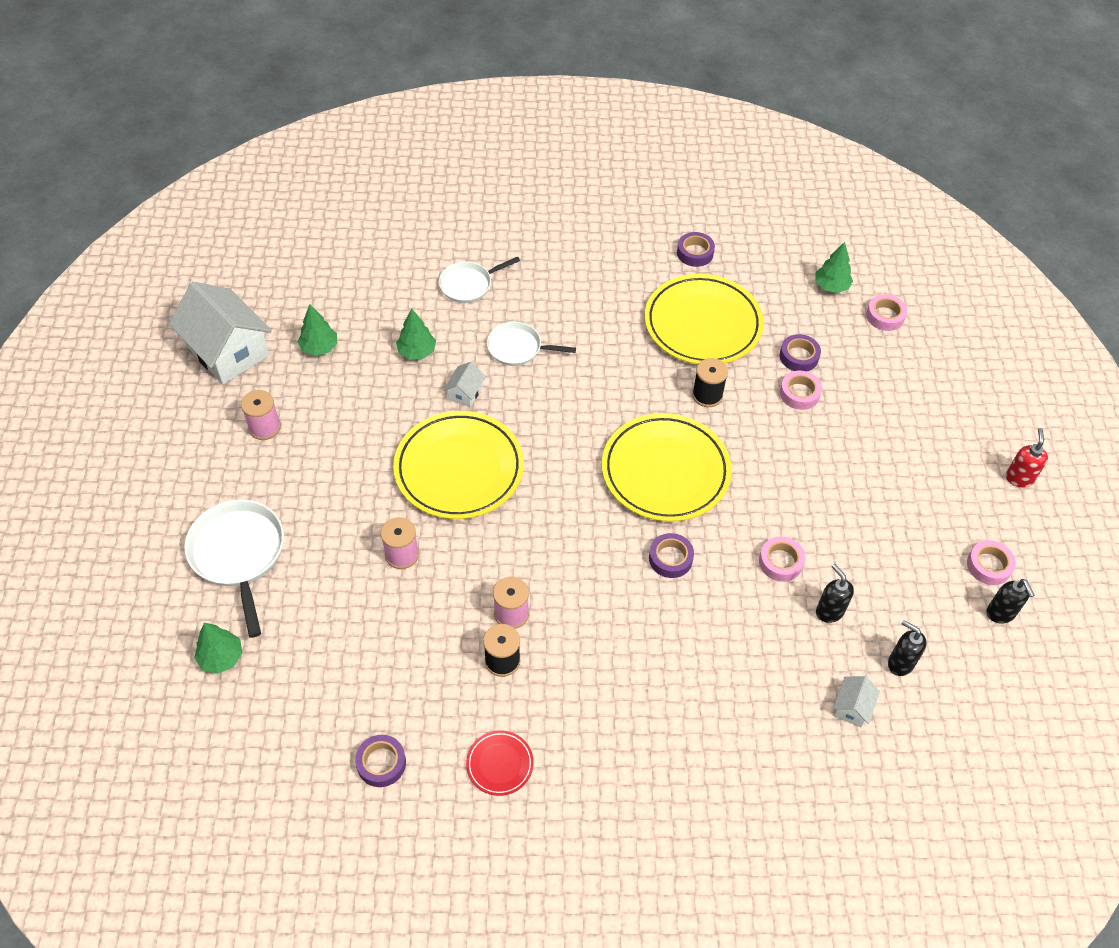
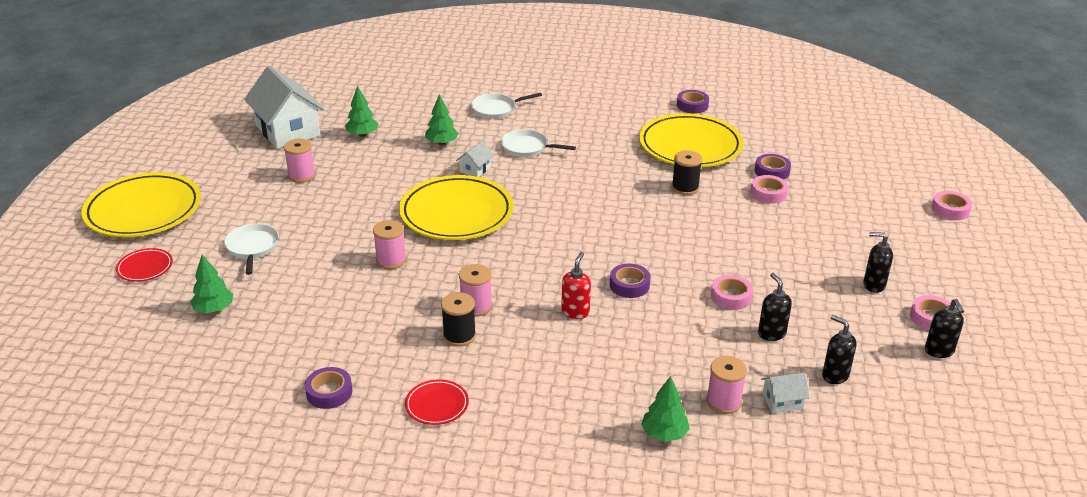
camera: 10 degrees right, 20 degrees down
white pan [184,499,284,638] -> white pan [224,224,279,275], size x0.63
yellow plate [602,413,732,522] -> yellow plate moved to [81,172,201,237]
green tree [815,242,853,293] -> green tree moved to [641,376,690,442]
white house [833,676,880,728] -> white house turned 45 degrees clockwise [761,372,810,413]
pink tape [866,294,907,331] -> pink tape moved to [932,191,972,220]
red soap dispenser [1006,428,1048,488] -> red soap dispenser moved to [561,252,591,319]
none -> red plate [116,248,173,282]
none -> pink spool [706,356,747,414]
none -> black soap dispenser [863,232,893,293]

